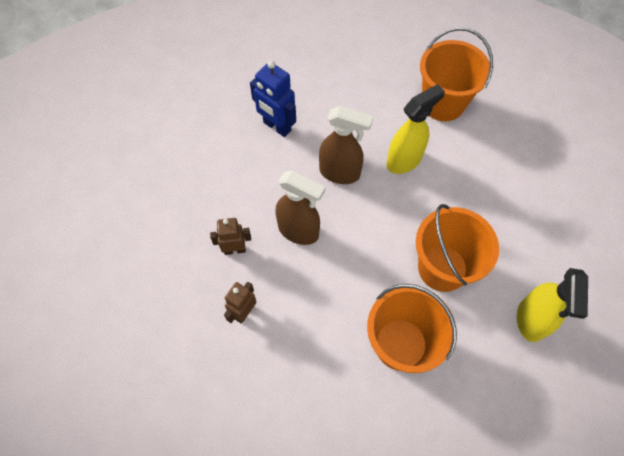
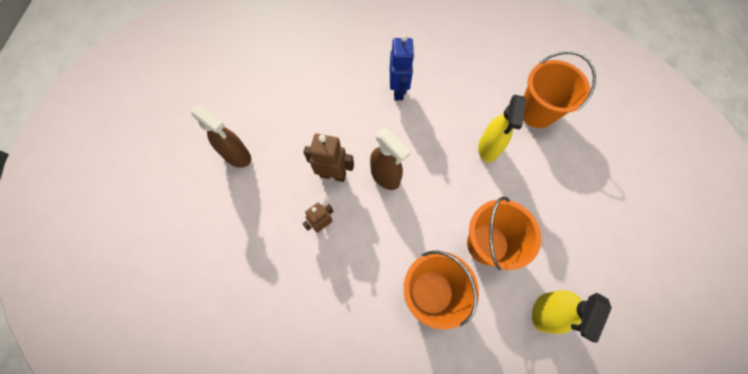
camera: 20 degrees right, 5 degrees up
brown robot [210,218,251,255] -> brown robot [303,134,354,182], size x1.51
blue robot [250,60,296,137] -> blue robot turned 150 degrees counterclockwise [390,34,414,100]
brown spray bottle [319,106,373,184] -> brown spray bottle moved to [191,105,251,168]
yellow spray bottle [386,84,445,174] -> yellow spray bottle turned 120 degrees clockwise [478,95,527,163]

